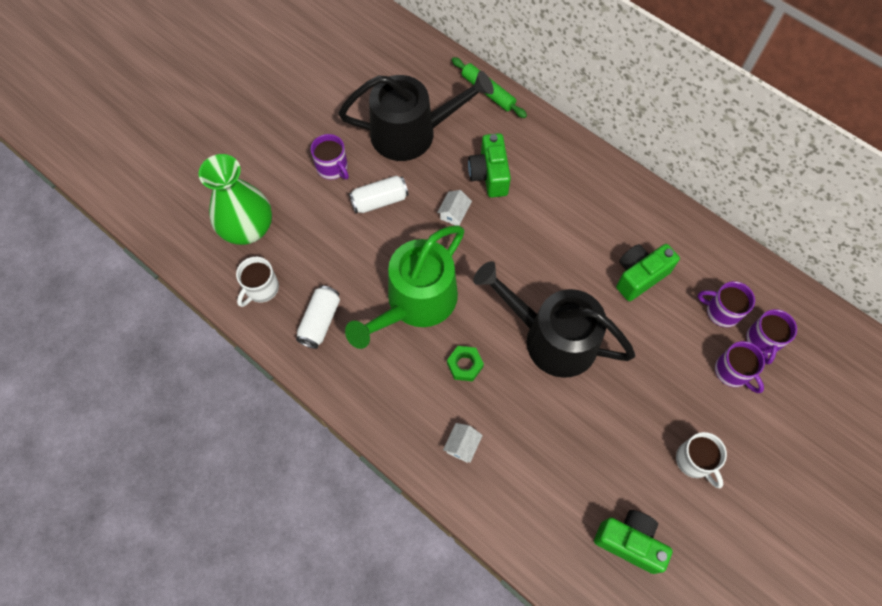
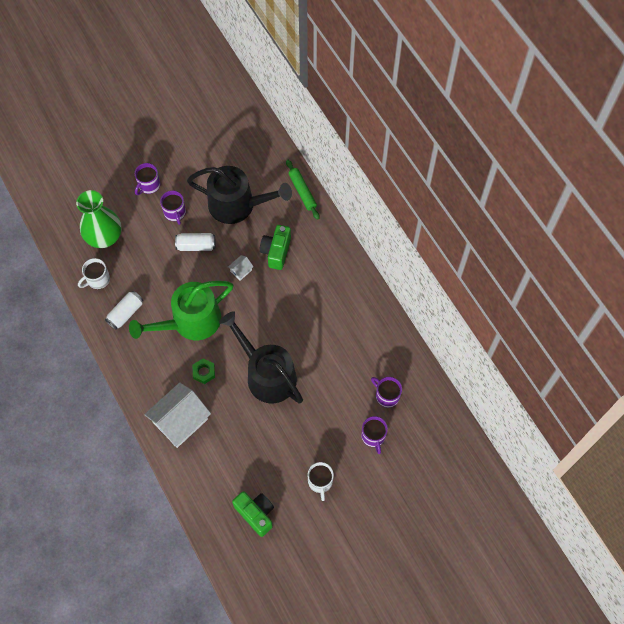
camera: 20 degrees right, 0 degrees up
white house [443,423,483,463] -> white house [144,382,211,448], size x2.37
green camera [616,244,680,301] -> none
purple mug [746,309,797,365] -> purple mug moved to [135,163,160,195]

